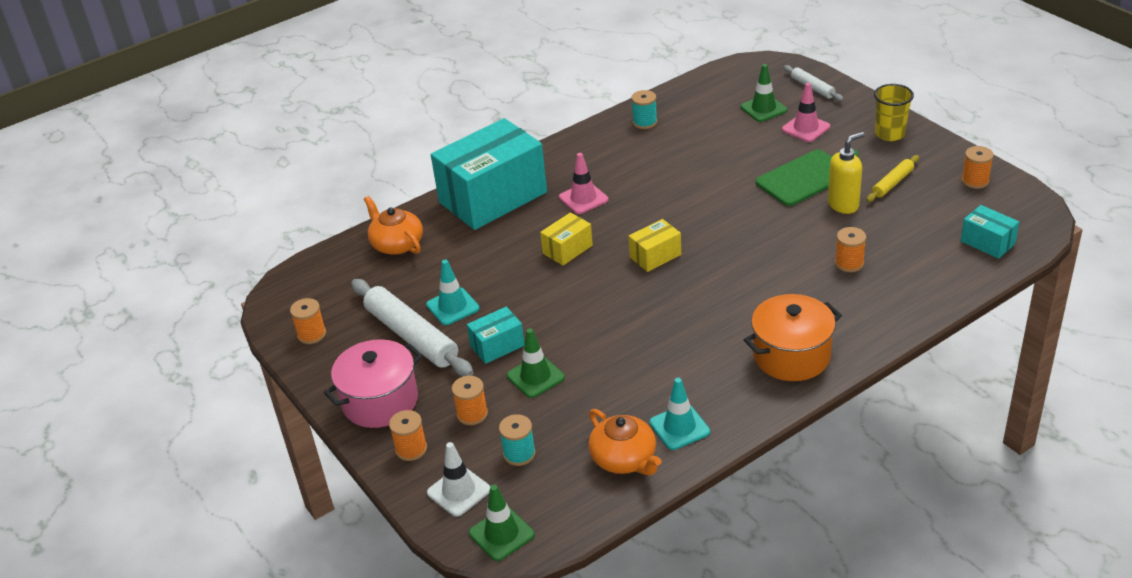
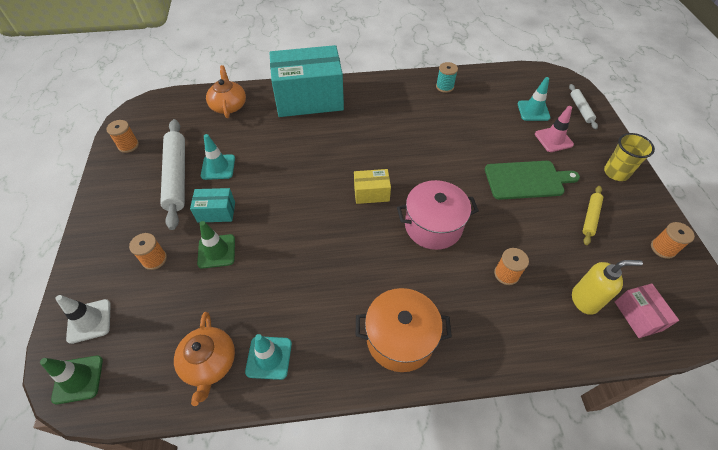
camera: 25 degrees right, 15 degrees up
pink pot [324,339,423,428] -> pink pot moved to [397,180,479,250]
orange spool [389,410,427,461] -> none
turquoise spool [499,414,536,466] -> none
yellow box [540,212,593,265] -> none
pink traffic cone [559,153,608,214] -> none
green traffic cone [741,64,787,122] -> turquoise traffic cone [517,77,551,121]
yellow soap dispenser [828,132,865,214] -> yellow soap dispenser moved to [572,260,643,315]
yellow rolling pin [867,155,919,202] -> yellow rolling pin turned 45 degrees counterclockwise [583,186,603,245]
turquoise box [961,205,1019,259] -> pink box [615,283,679,338]

